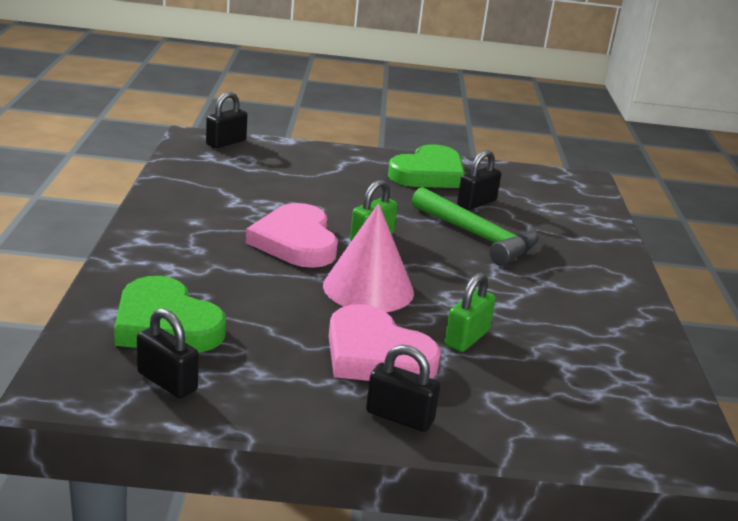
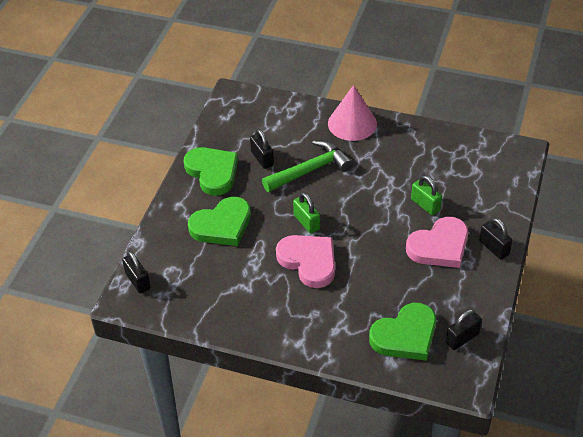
camera: 70 degrees left, 20 degrees up
pink heart [246,203,338,268] -> pink heart turned 135 degrees counterclockwise [276,235,335,288]
pink cone [323,203,414,312] -> pink cone moved to [328,85,377,141]
black padlock [366,345,440,432] -> black padlock turned 75 degrees counterclockwise [479,218,512,259]
none -> green heart [188,197,251,246]

